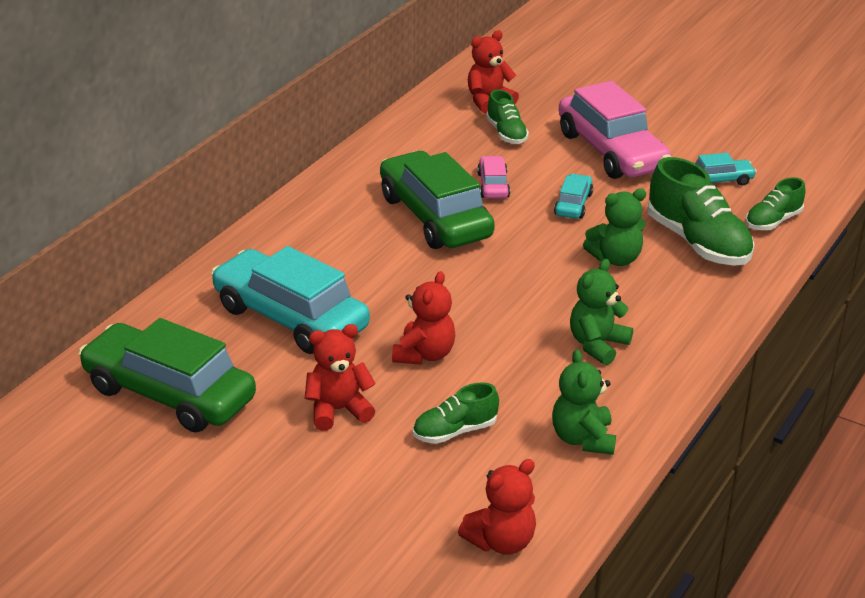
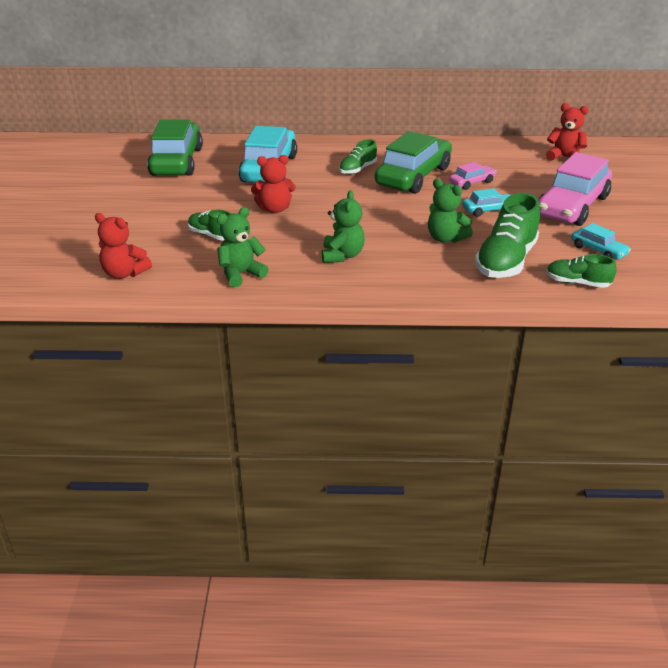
camera: 60 degrees right, 0 degrees up
red teddy bear [305,324,376,431] -> none
green shoe [486,90,529,144] -> green shoe moved to [339,139,377,175]
green teddy bear [570,259,633,365] -> green teddy bear turned 90 degrees clockwise [322,190,365,263]

